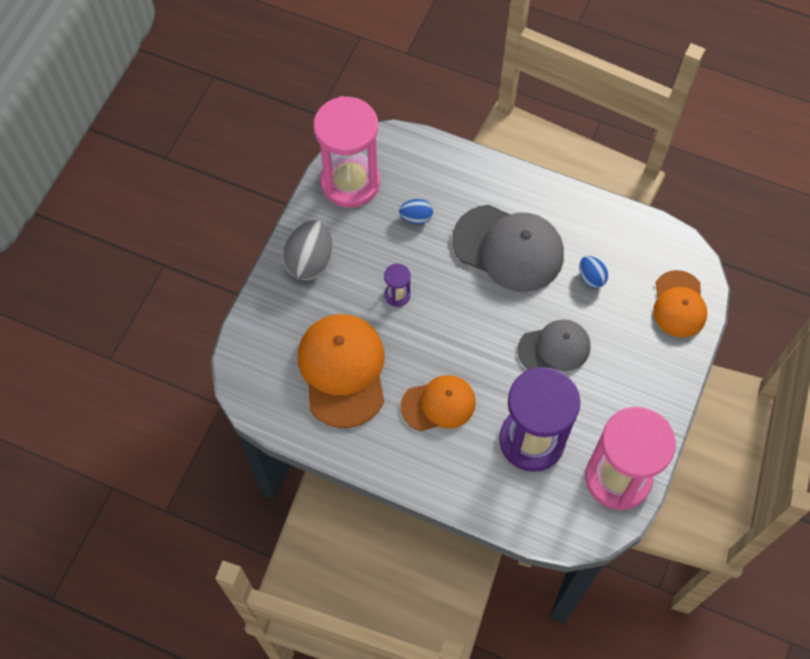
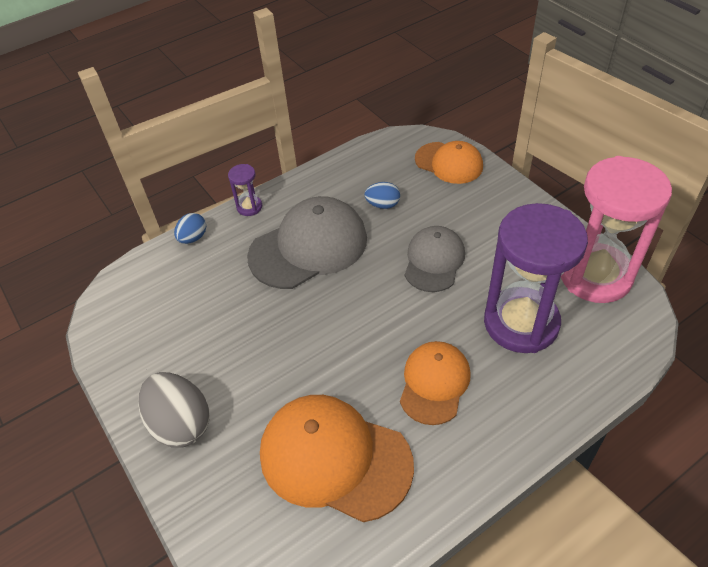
camera: 55 degrees left, 15 degrees down
pink hourglass [314,96,380,208] -> none
purple hourglass [384,263,411,307] -> purple hourglass moved to [228,164,262,216]
blue egg [399,199,433,224] -> blue egg moved to [174,213,206,244]

